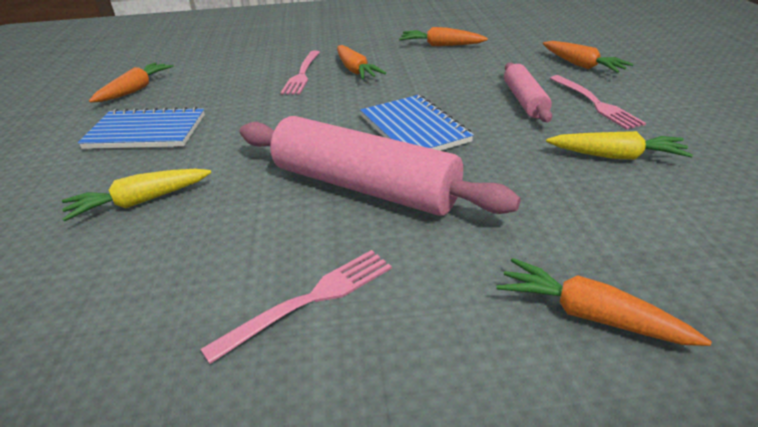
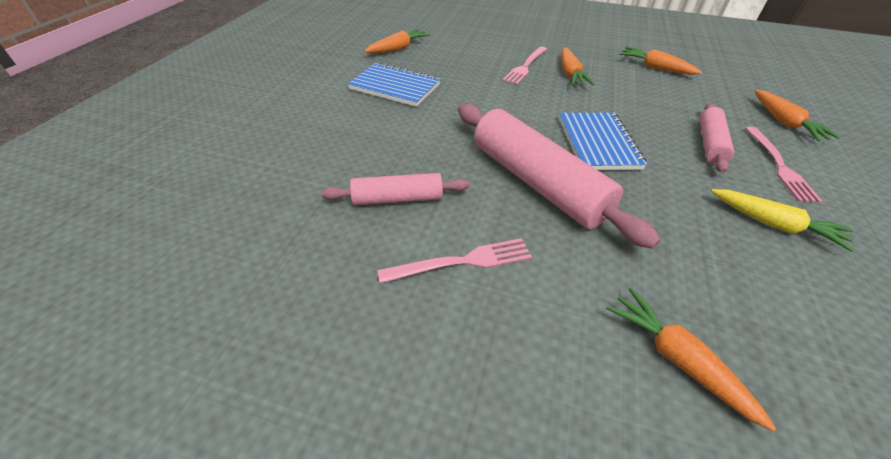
camera: 20 degrees right, 10 degrees up
yellow carrot [62,169,211,221] -> none
none -> pink rolling pin [321,173,470,206]

